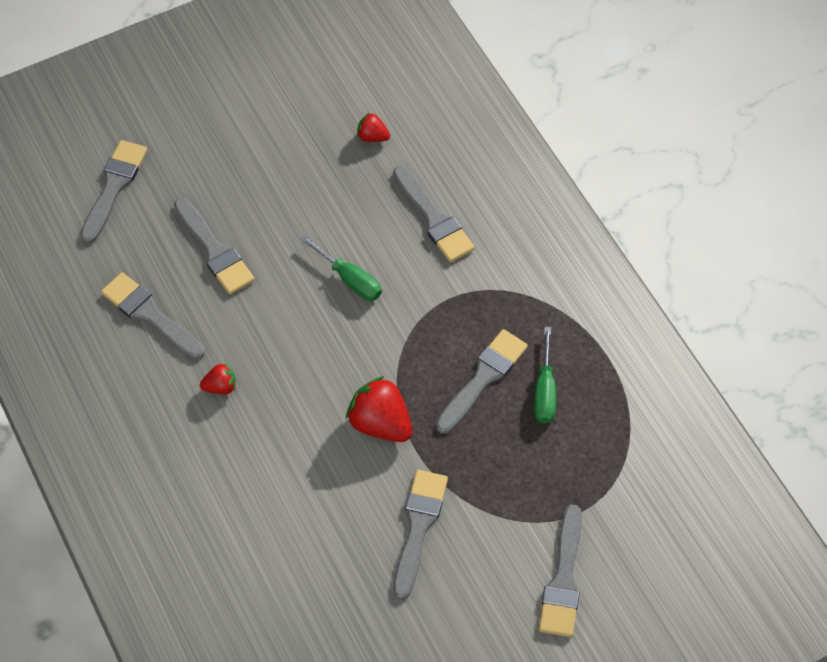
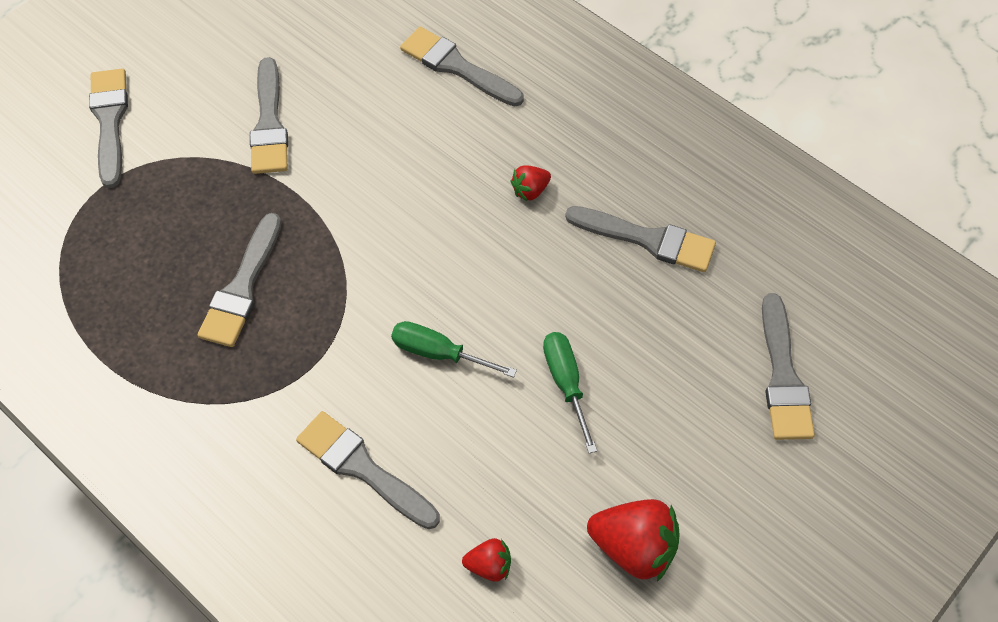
camera: 160 degrees right, 0 degrees up
grey brush [174,198,255,294] -> grey brush moved to [400,27,524,107]
red strawberry [346,376,412,442] -> red strawberry moved to [587,499,680,582]
green screwdriver [534,327,556,424] -> green screwdriver moved to [543,332,597,453]

